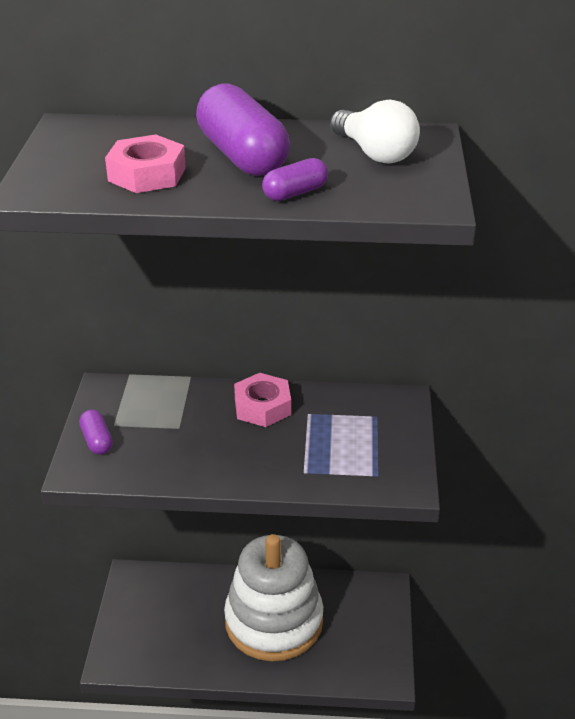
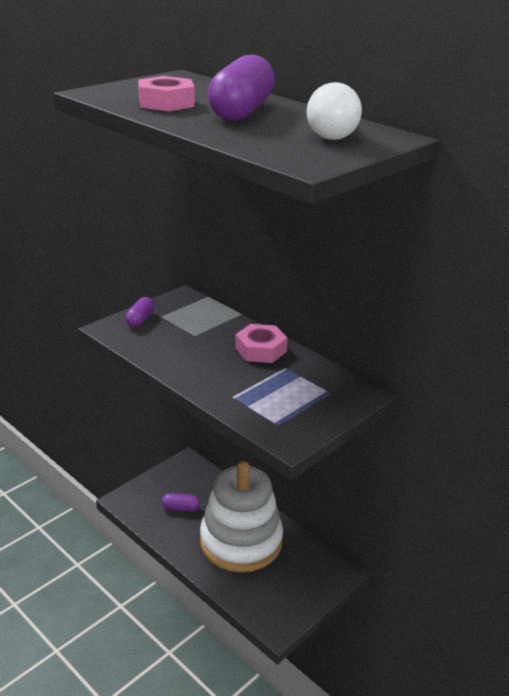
camera: 40 degrees right, 5 degrees down
purple capsule [262,158,328,201] -> purple capsule moved to [161,493,200,512]

